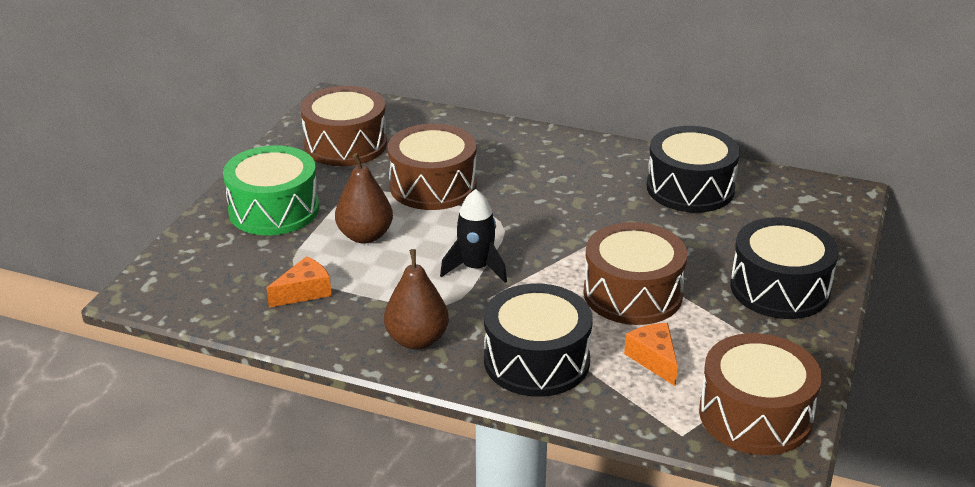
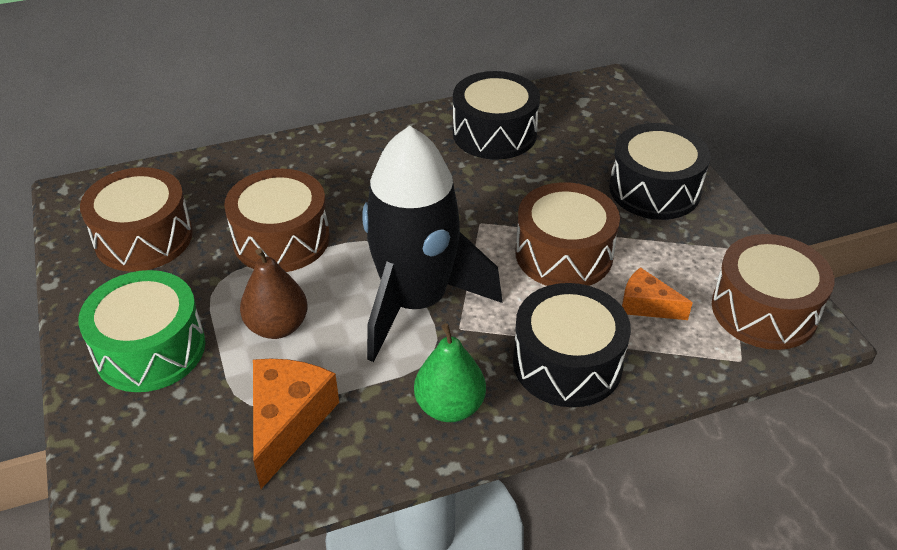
camera: 40 degrees left, 10 degrees up
orange cheese [267,256,332,307] -> orange cheese [253,359,339,489], size x1.65
brown pear [384,249,449,350] -> green pear [414,323,486,422]
black rocket [440,189,507,283] -> black rocket [362,126,502,362], size x2.14

